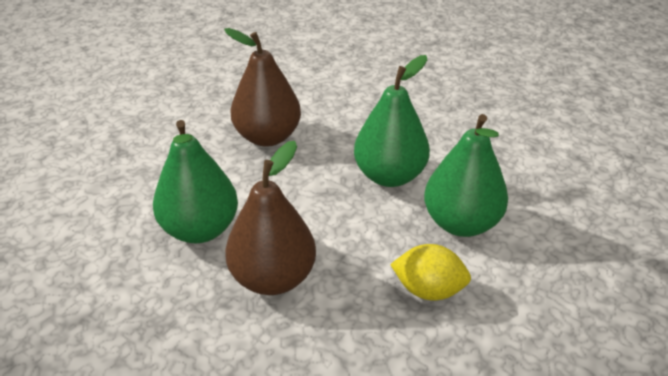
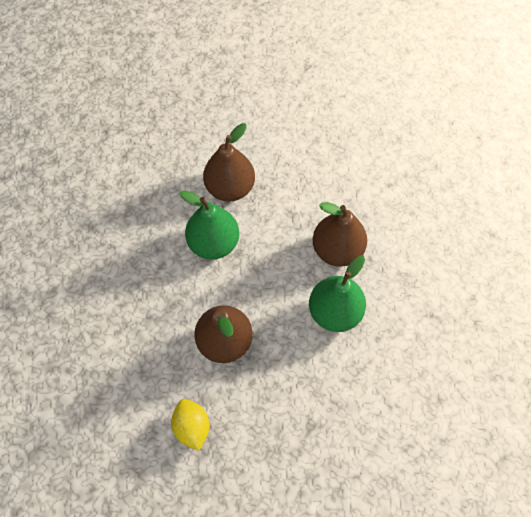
camera: 125 degrees left, 25 degrees up
yellow lemon [390,244,471,301] -> yellow lemon moved to [171,399,209,451]
green pear [424,114,508,237] -> brown pear [203,123,255,202]

